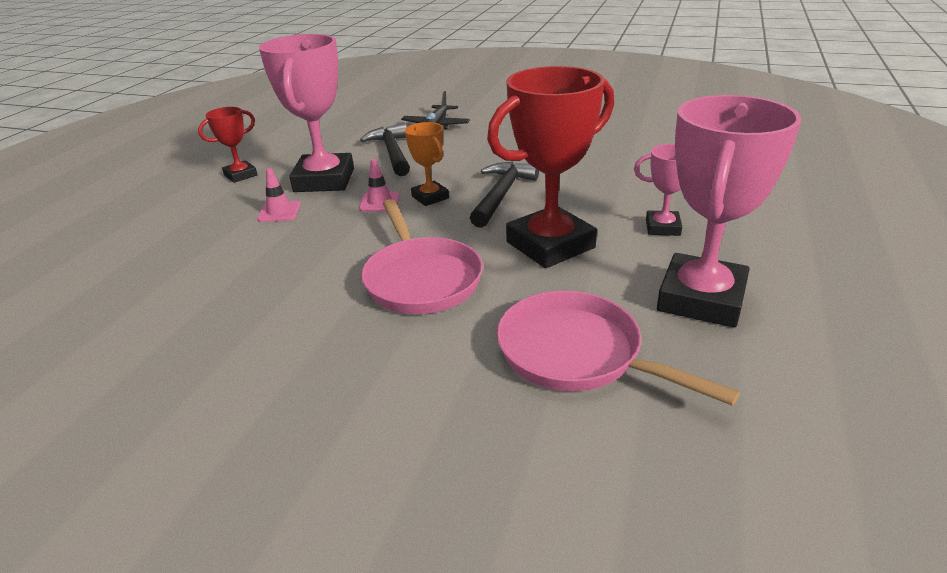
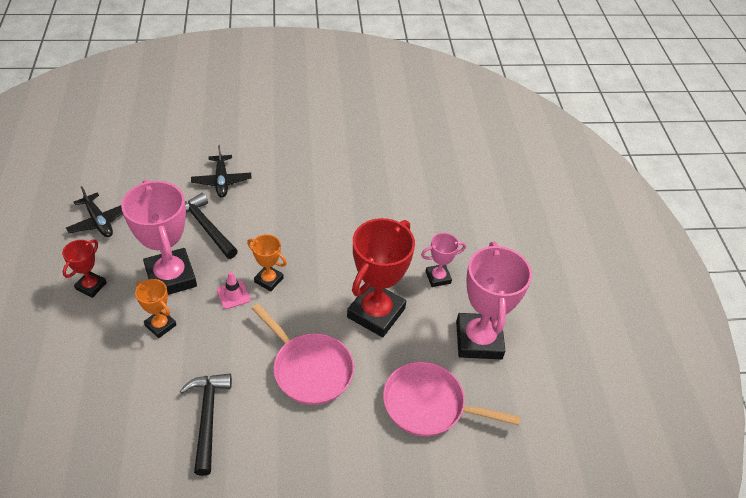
camera: 30 degrees left, 15 degrees up
pink traffic cone [257,168,301,222] -> orange trophy [135,279,176,338]
black hammer [470,162,539,228] -> black hammer moved to [180,374,232,476]
none -> black plane [66,186,123,237]

